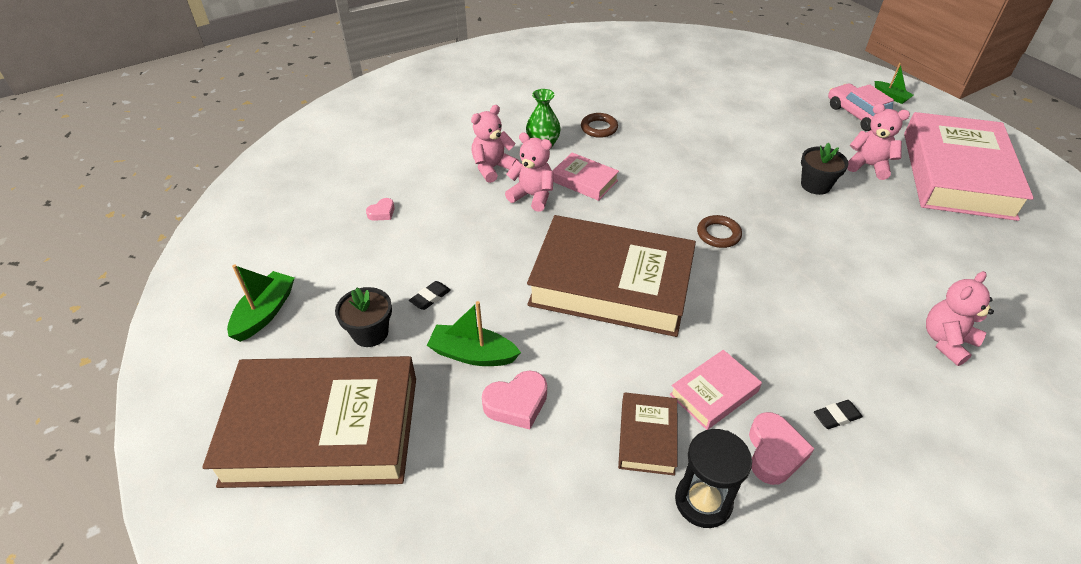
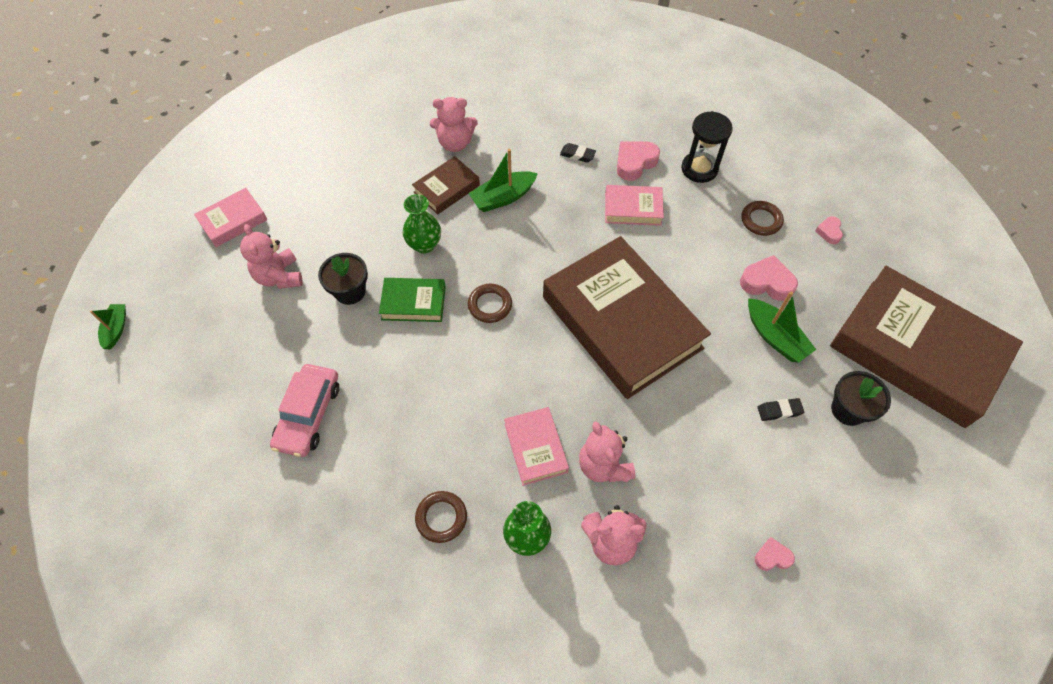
camera: 140 degrees left, 15 degrees up
green boat [227,264,295,342] -> green boat moved to [468,149,538,212]
brown book [618,392,678,476] -> brown book moved to [412,156,480,215]
pink car [828,84,894,131] -> pink car moved to [270,364,339,457]
pink book [904,112,1034,221] -> pink book [194,188,267,247], size x0.44
none -> green book [379,278,446,322]
none -> green vase [403,194,441,253]
none -> brown ring [741,201,784,236]
none -> pink heart [815,216,843,244]

